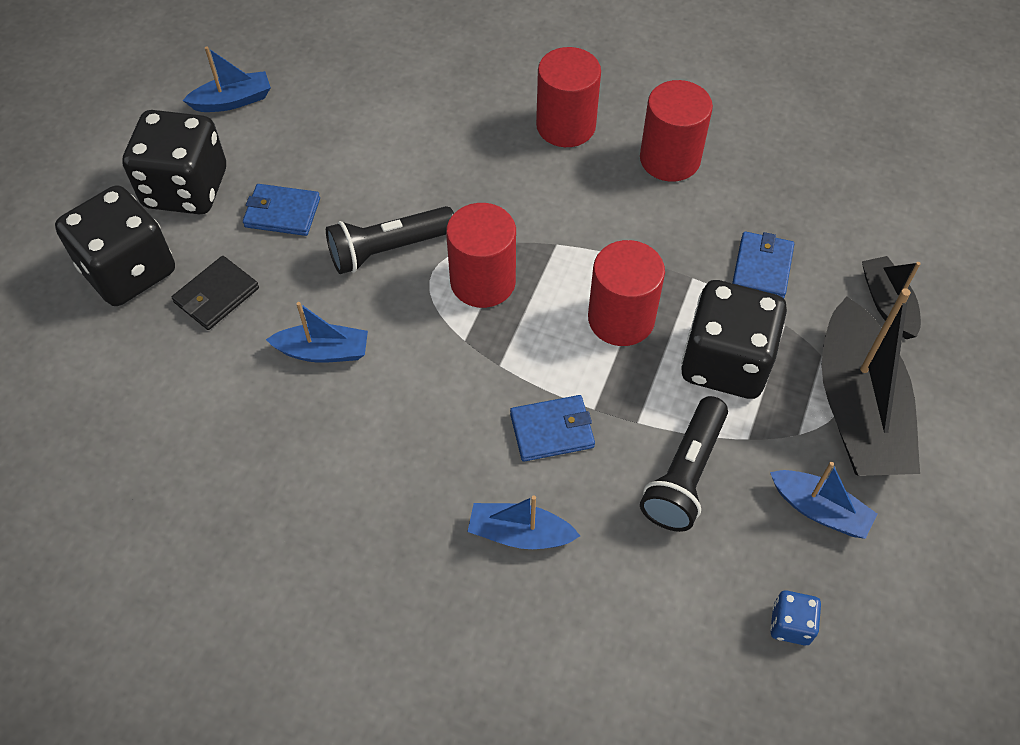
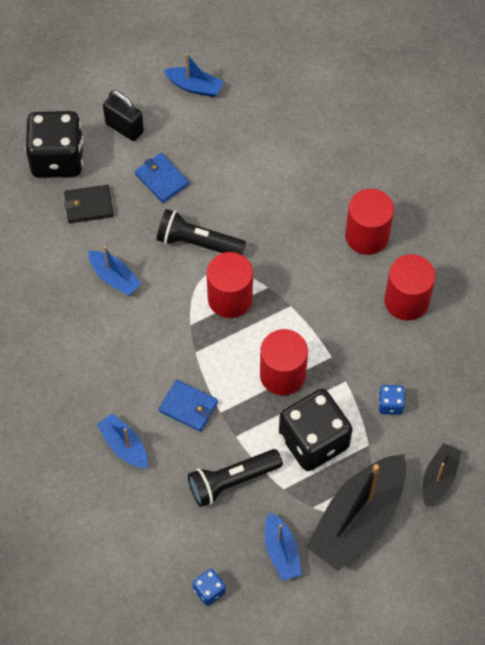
camera: 40 degrees right, 5 degrees up
black dice [122,110,226,214] -> black padlock [103,90,144,141]
blue wallet [732,231,794,298] -> blue dice [379,385,405,415]

